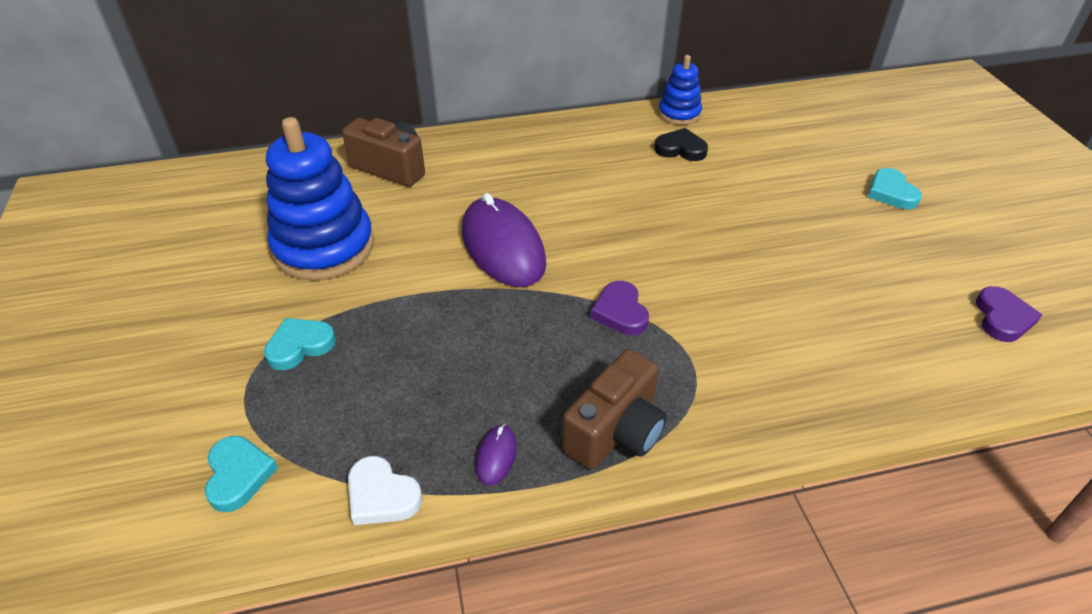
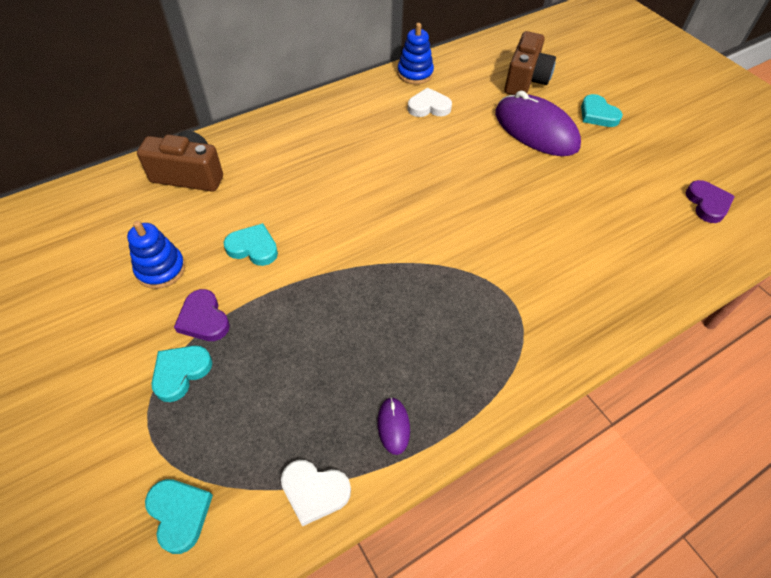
camera: 20 degrees left, 10 degrees up
blue stacking toy [266,117,374,280] -> blue stacking toy [127,221,185,289], size x0.53
purple mouse [462,193,546,287] -> purple mouse moved to [495,91,581,156]
brown camera [562,349,667,470] -> brown camera moved to [504,31,556,95]
purple heart [590,281,649,335] -> purple heart moved to [174,289,230,341]
black heart [654,128,708,161] -> white heart [408,88,452,117]
none -> turquoise heart [224,223,278,266]

